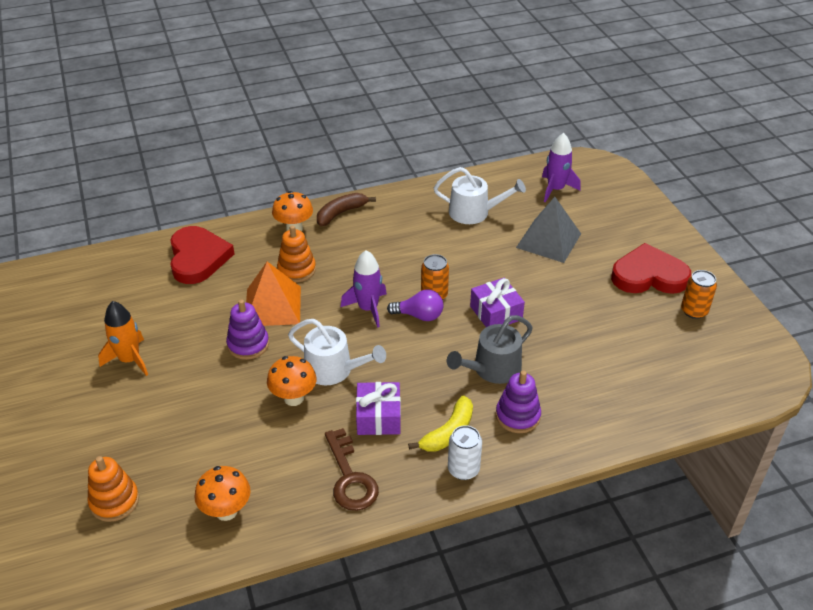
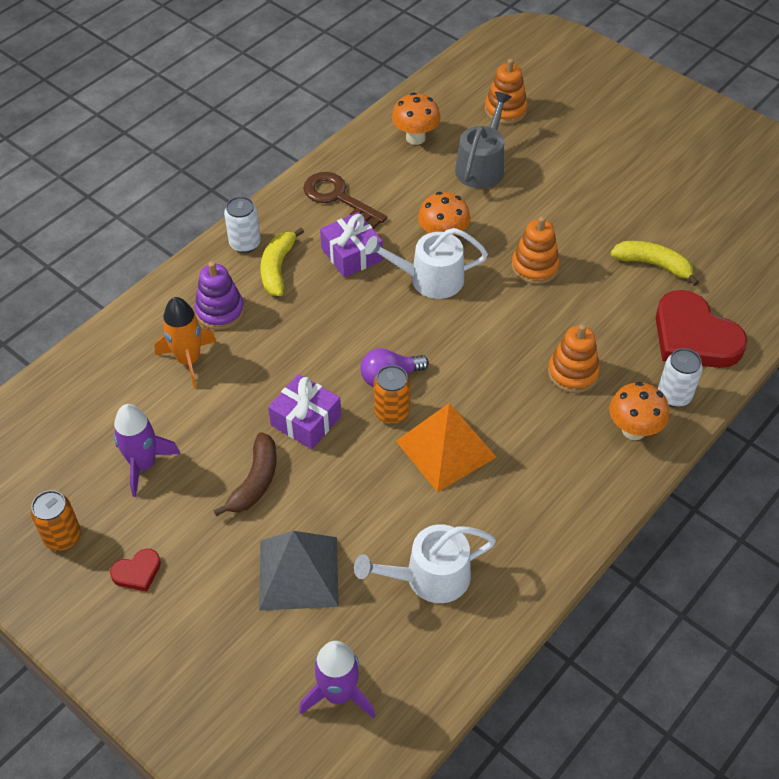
camera: 150 degrees right, 10 degrees up
orange rocket [98,301,148,376] -> orange rocket moved to [154,297,216,388]
purple stacking toy [226,299,269,360] -> orange stacking toy [512,216,560,284]
orange pyramid [246,262,301,326] -> orange pyramid moved to [396,403,497,492]
brown banana [317,193,376,226] -> brown banana moved to [214,432,277,517]
purple rocket [341,250,387,328] -> purple rocket moved to [114,404,180,497]
grey watering can [447,315,533,384] -> grey watering can moved to [455,92,512,189]
red heart [611,243,691,294] -> red heart [110,548,161,591], size x0.45
none -> yellow banana [611,241,699,286]
none -> white can [658,348,703,407]

